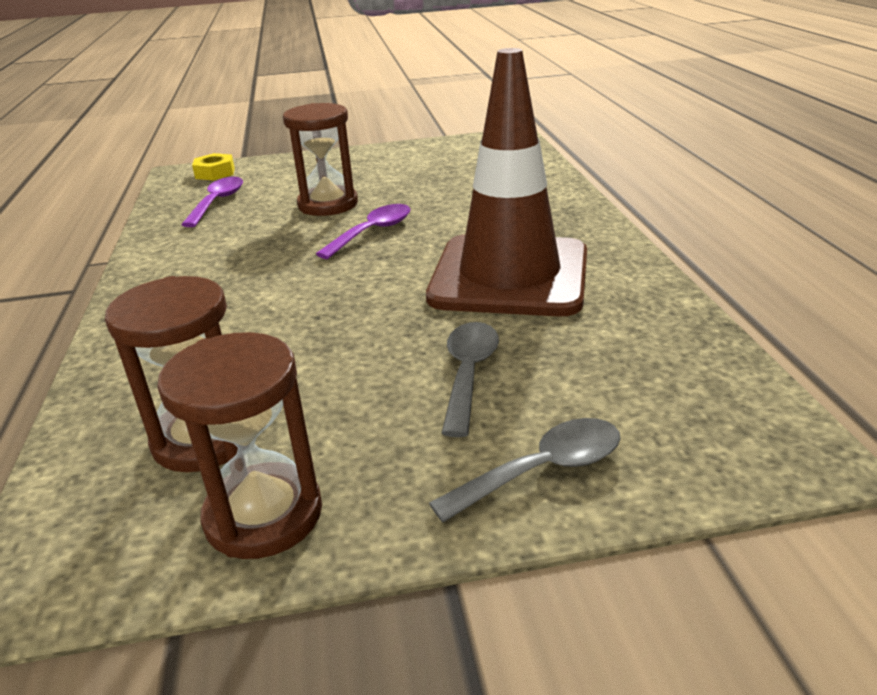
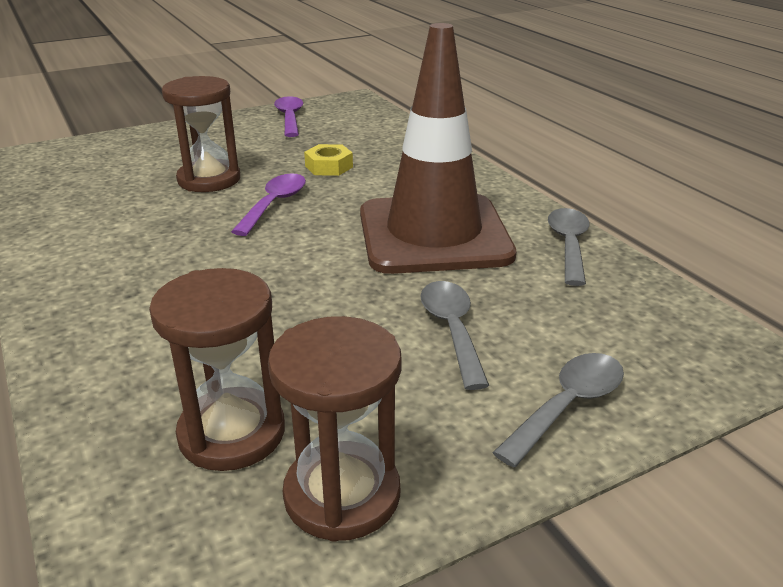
camera: 20 degrees left, 0 degrees up
purple spoon [181,177,243,227] -> purple spoon moved to [274,96,303,137]
yellow nut [192,153,235,181] -> yellow nut moved to [304,144,353,176]
none -> grey spoon [548,208,590,286]

